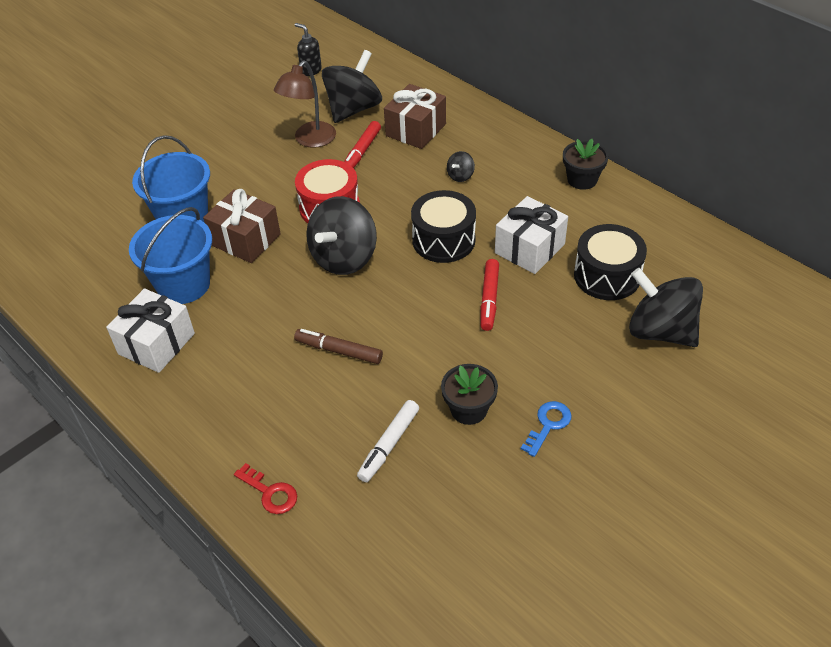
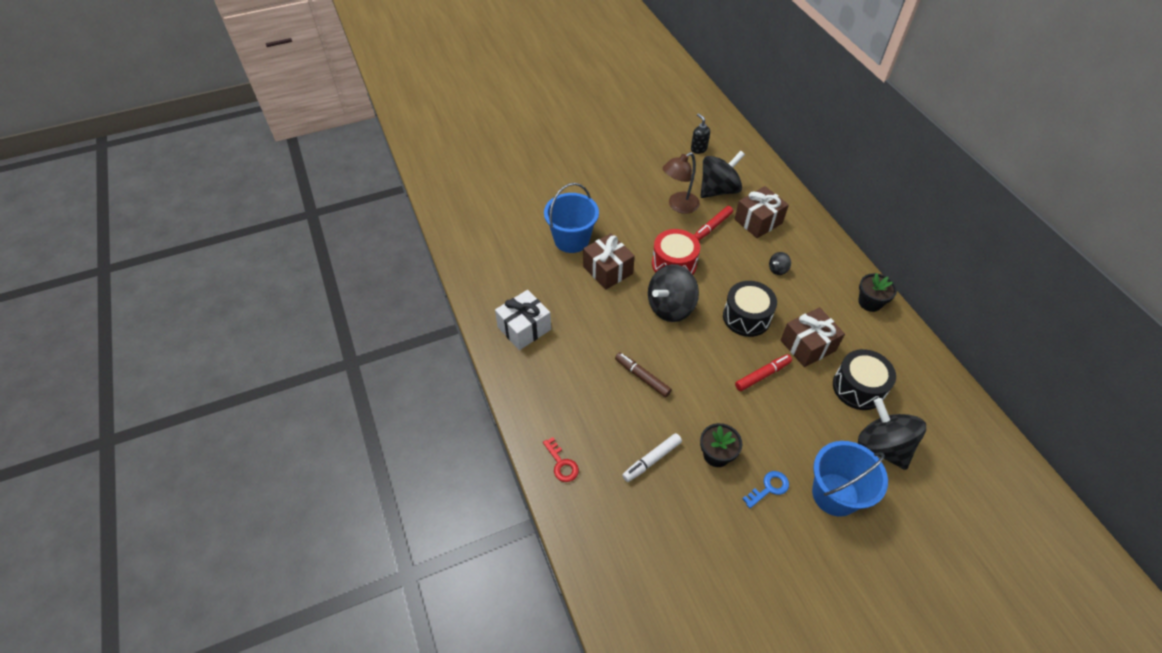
camera: 20 degrees right, 5 degrees up
blue bucket [129,207,212,304] -> blue bucket moved to [812,441,888,517]
red marker [480,259,499,331] -> red marker turned 150 degrees counterclockwise [735,354,792,391]
white gift [495,196,568,274] -> brown gift [781,307,845,367]

